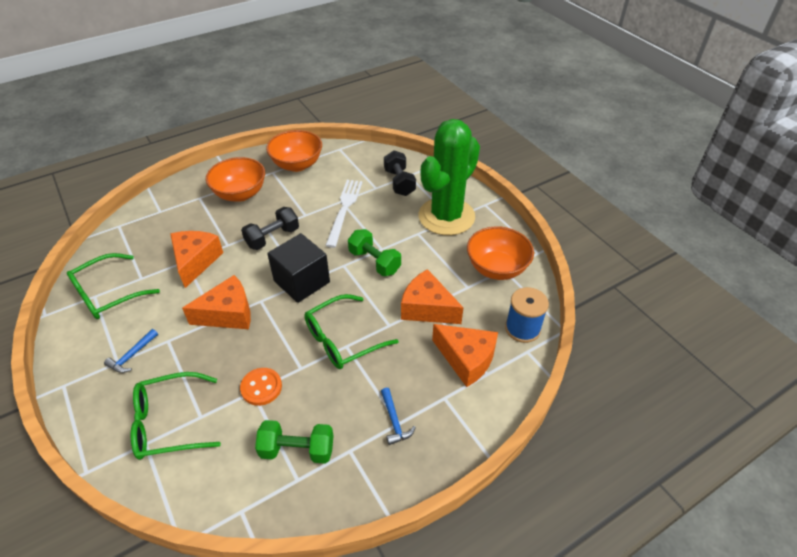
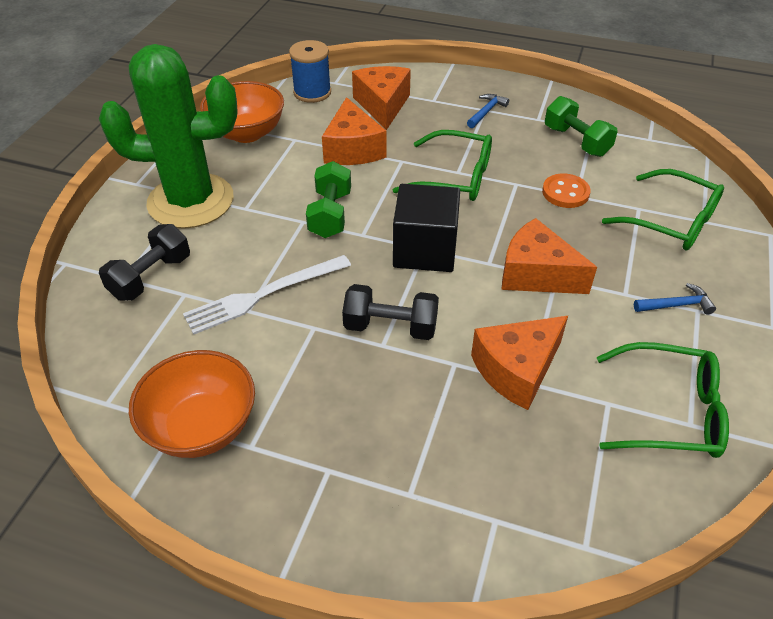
camera: 130 degrees left, 0 degrees up
orange bowl [206,157,265,202] -> none

